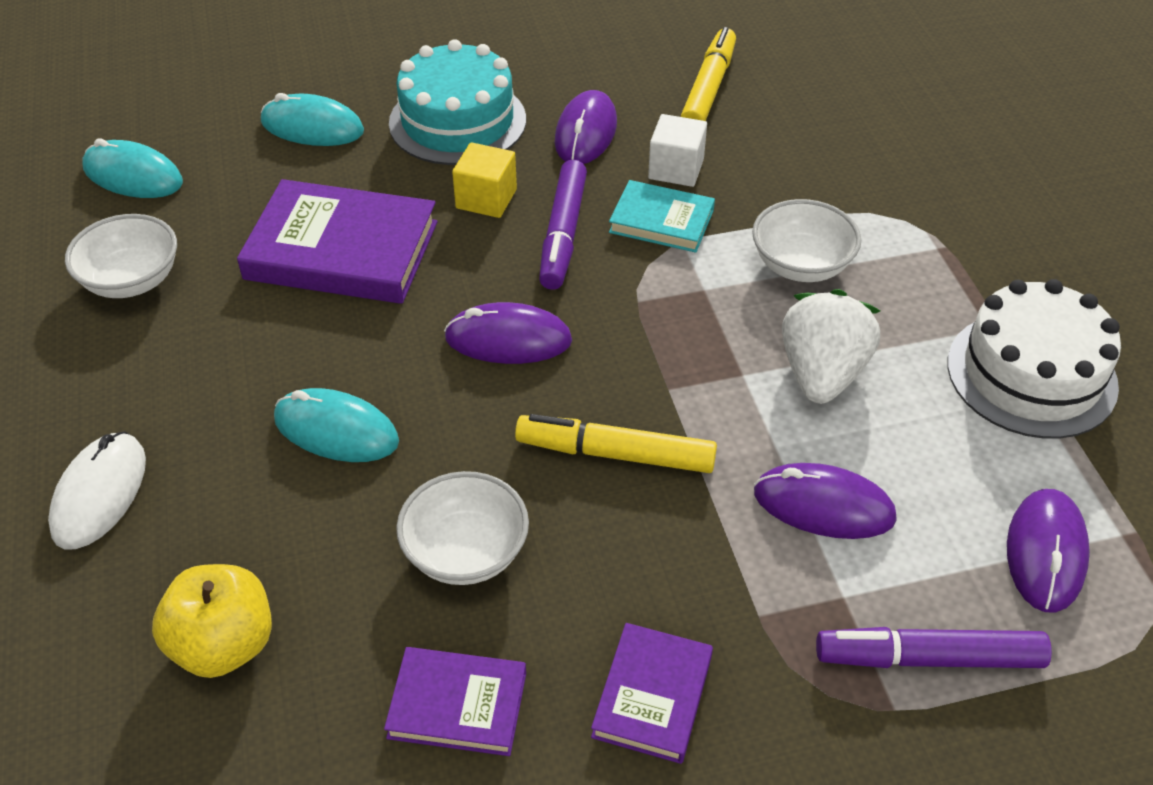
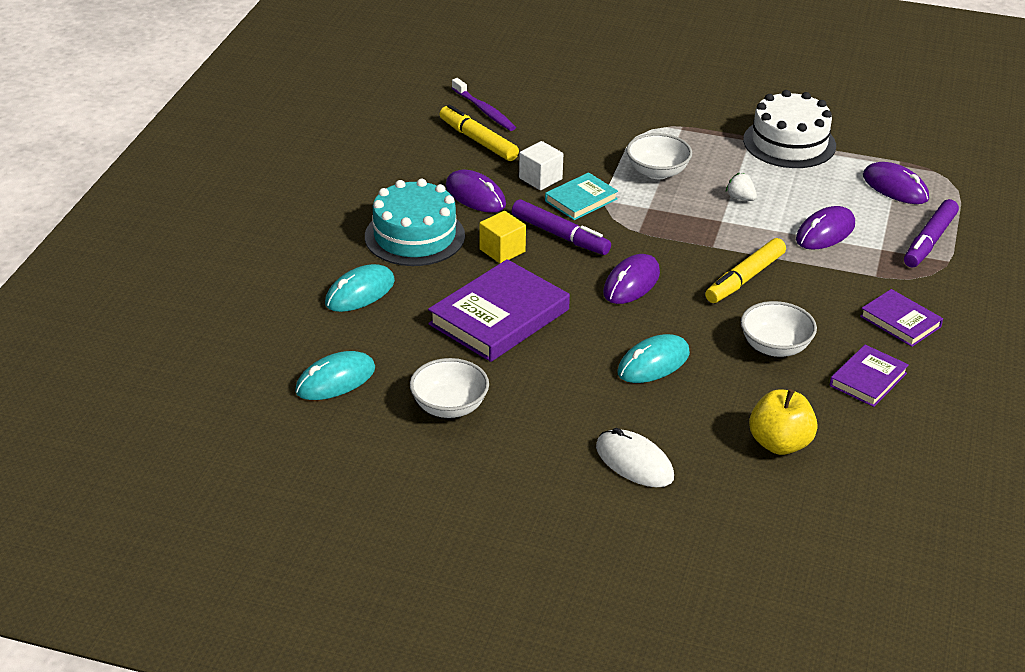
camera: 60 degrees left, 10 degrees down
white strawberry [782,289,880,404] -> white strawberry [726,172,757,201], size x0.49
none -> purple toothbrush [452,78,516,131]

